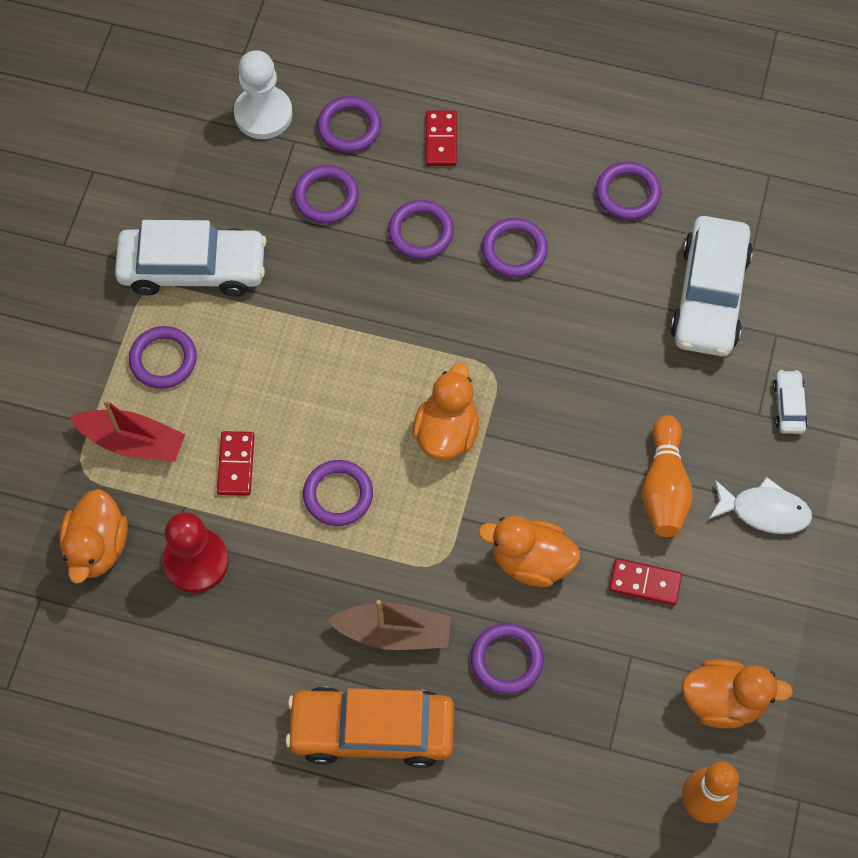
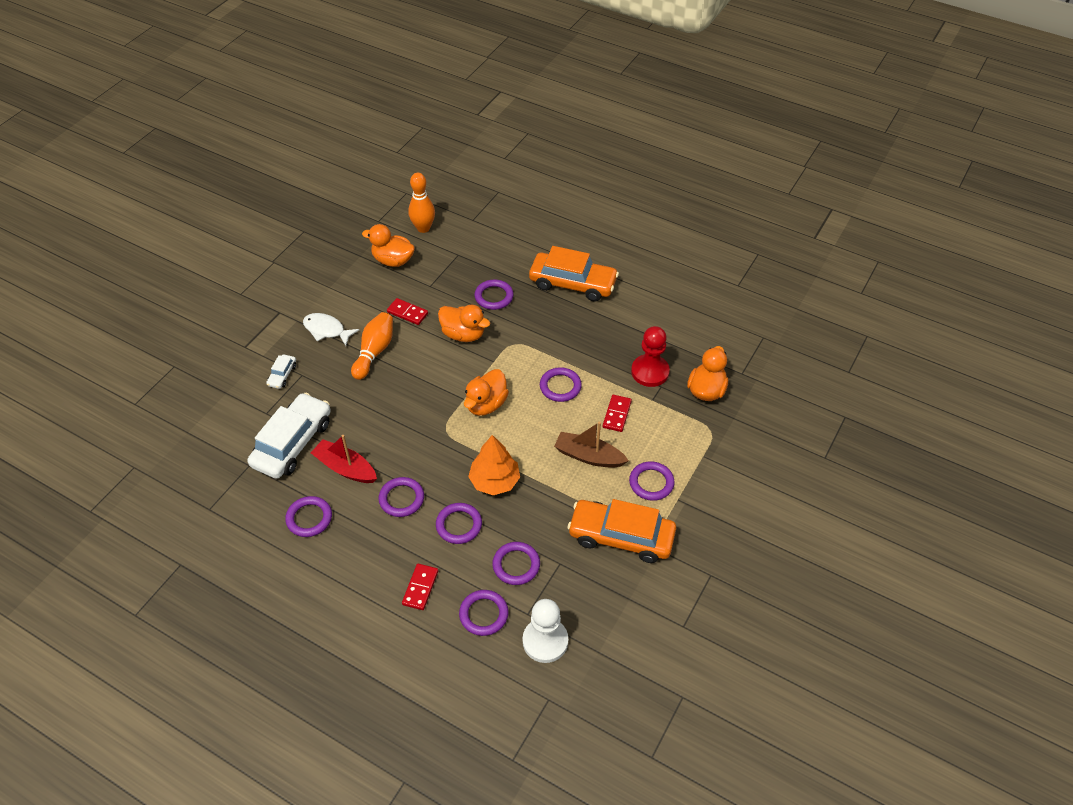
camera: 165 degrees left, 15 degrees down
red boat [69,399,185,462] -> red boat moved to [311,435,377,483]
white car [115,220,267,296] -> orange car [567,499,676,563]
brown boat [327,600,451,650] -> brown boat moved to [554,422,629,468]
none -> orange tree [468,435,520,495]

